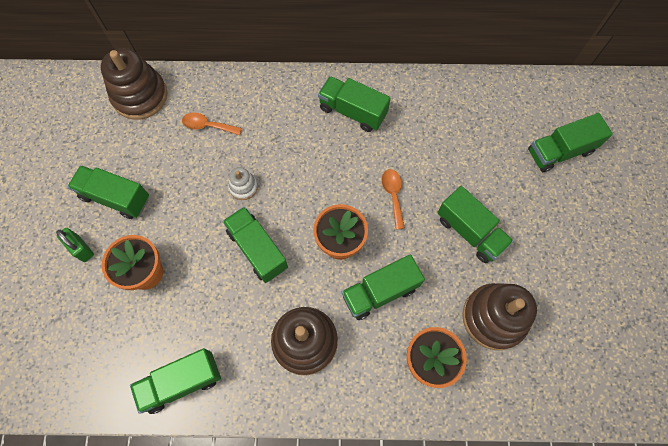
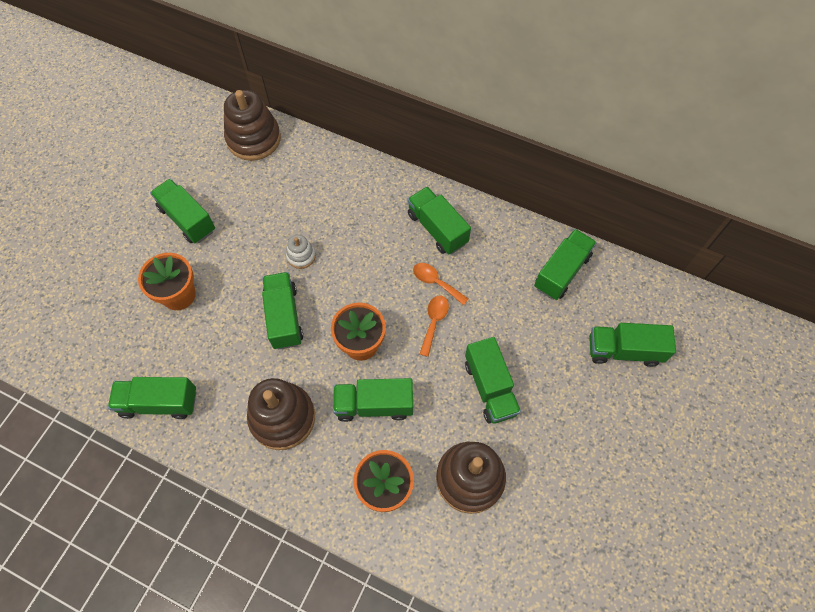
camera: 25 degrees right, 5 degrees down
green padlock [56,228,94,262] -> none
orange spoon [182,112,242,135] -> orange spoon moved to [413,263,468,305]
none -> green truck [534,229,597,300]

